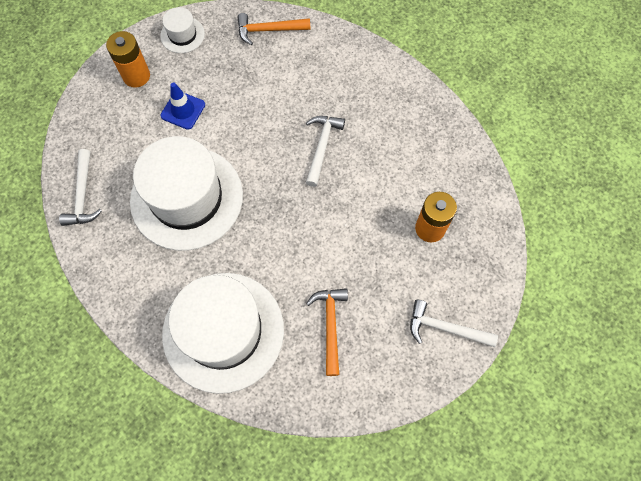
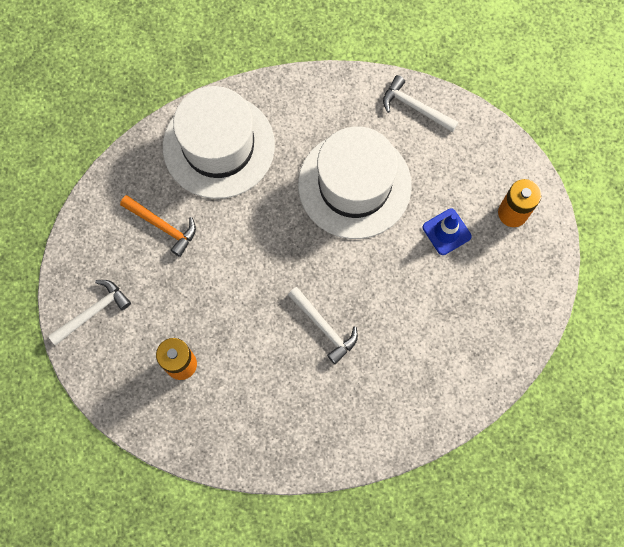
camera: 125 degrees right, 5 degrees up
white hat [160,7,205,53] -> none
orange hammer [237,13,311,45] -> none

